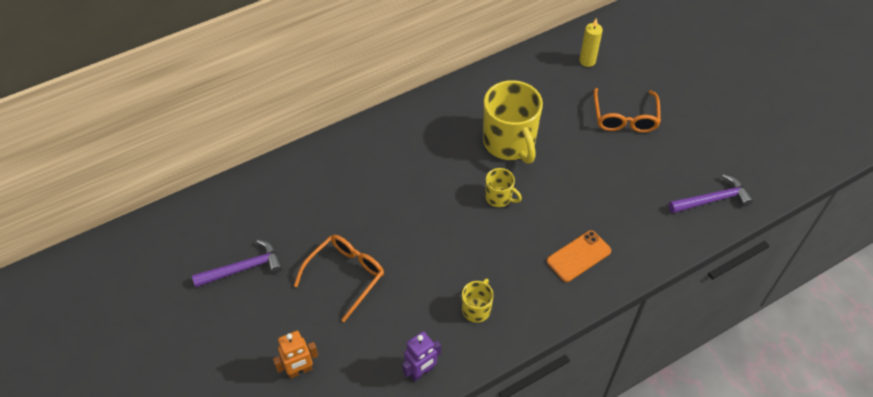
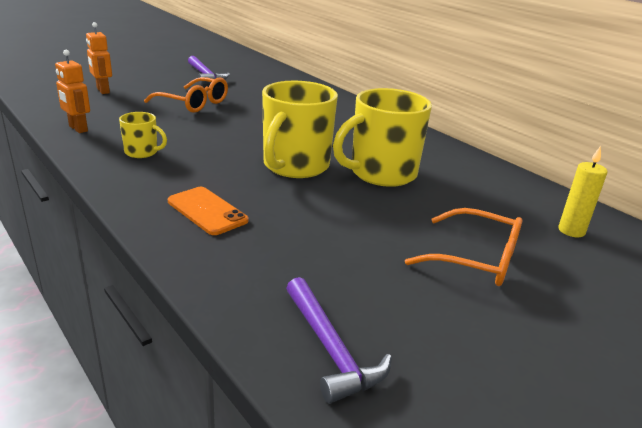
camera: 80 degrees right, 25 degrees down
purple robot [402,331,441,382] -> orange robot [55,50,90,133]
yellow mug [485,168,522,207] -> yellow mug [262,81,338,178], size x2.06
orange glasses [594,88,661,133] -> orange glasses turned 150 degrees counterclockwise [405,208,522,286]

